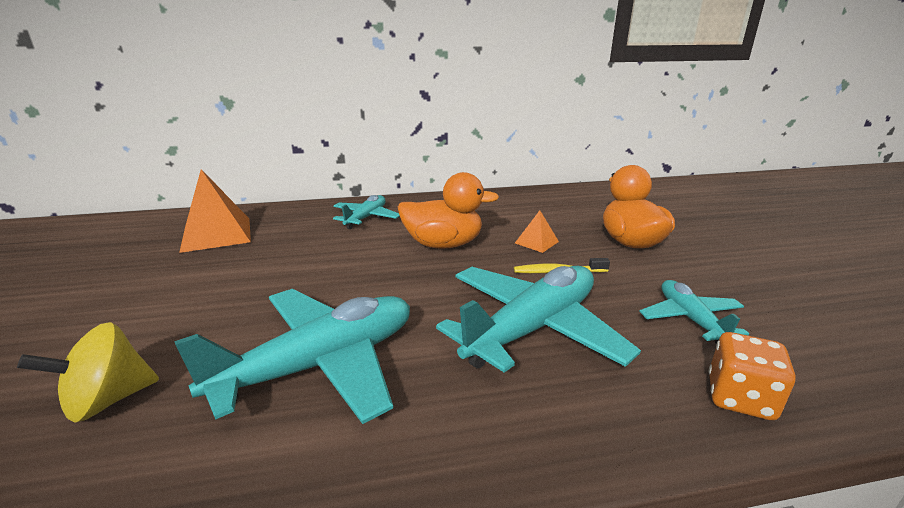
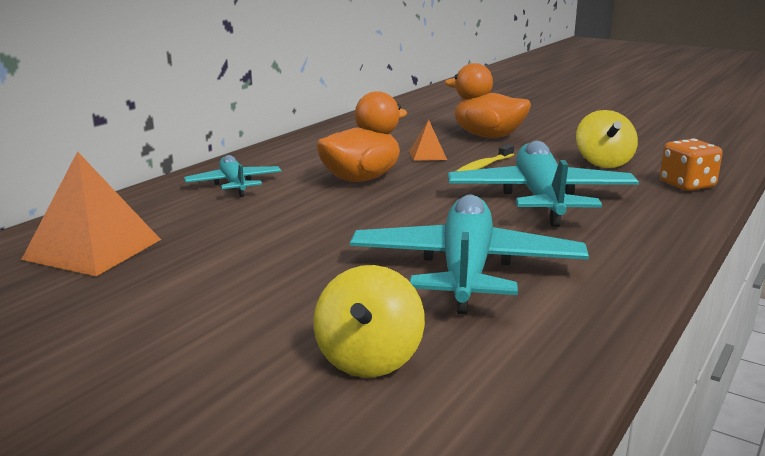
camera: 45 degrees left, 5 degrees down
turquoise plane [639,280,749,345] -> yellow spinning top [576,110,638,168]

